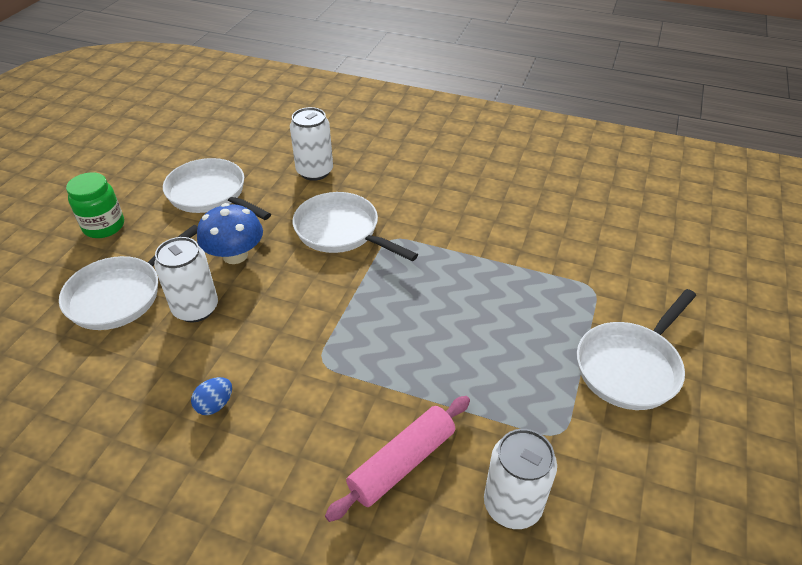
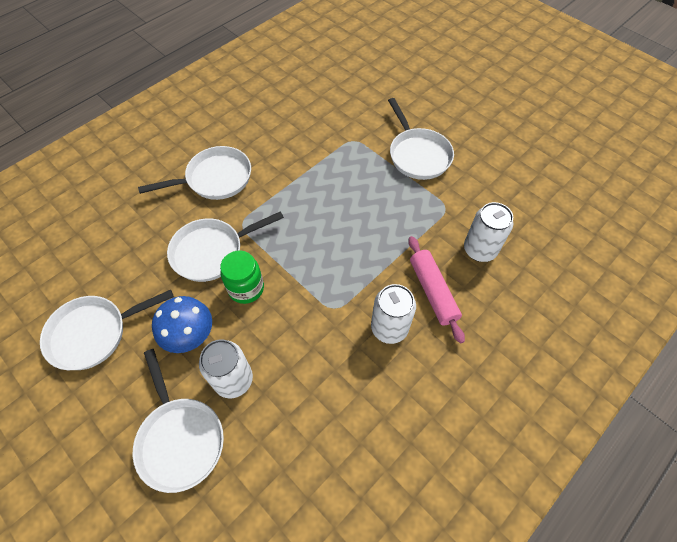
camera: 65 degrees left, 15 degrees up
green jar [66,172,124,238] -> green jar moved to [220,250,264,304]
blue egg [191,377,232,415] -> none
white can [290,107,333,181] -> white can moved to [371,284,416,344]
none -> white pan [138,146,251,200]

